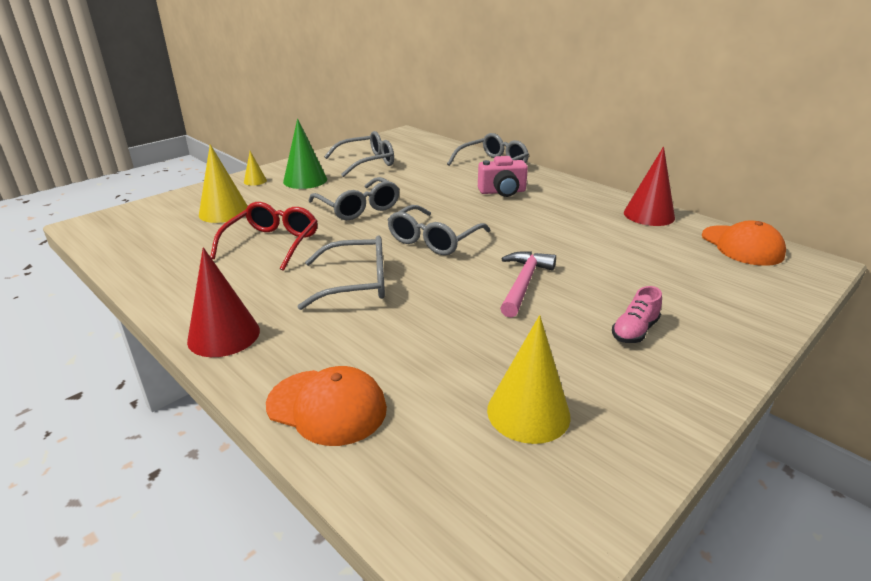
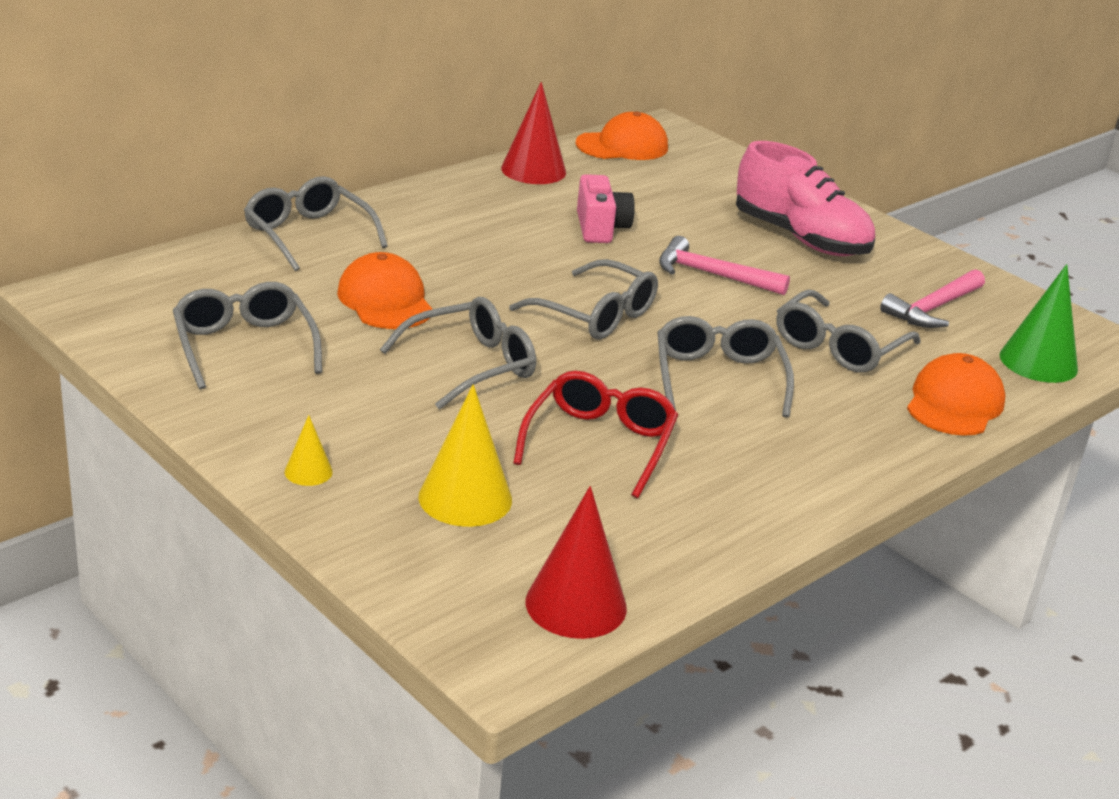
camera: 90 degrees left, 0 degrees up
red cone [187,247,260,357] -> red cone moved to [526,486,627,639]
red glasses [210,202,318,271] -> red glasses turned 90 degrees clockwise [513,371,678,498]
green cone [283,118,327,189] -> green cone moved to [1000,264,1078,383]
pink camera [478,156,528,197] -> pink camera moved to [577,174,635,243]
yellow cone [487,315,571,444] -> pink hammer [880,269,985,328]
pink shoe [612,286,662,343] -> pink shoe [736,141,875,256], size x2.18
none -> orange cap [337,252,432,329]
none -> grey glasses [776,290,921,373]

